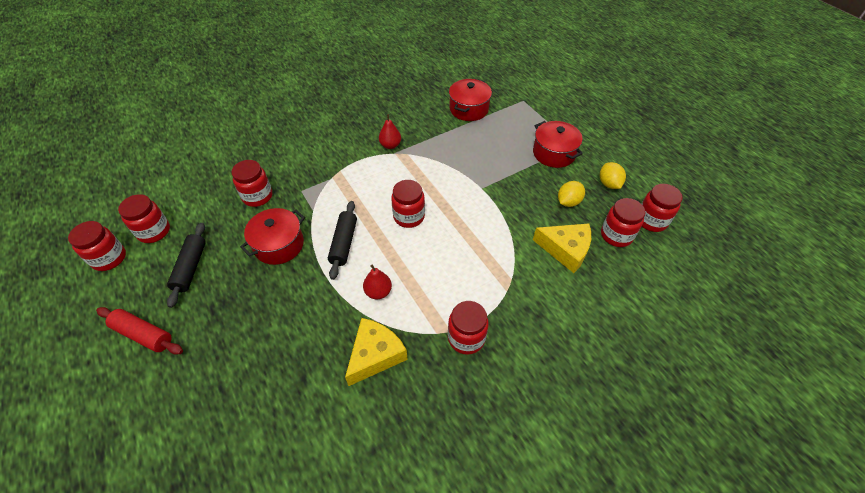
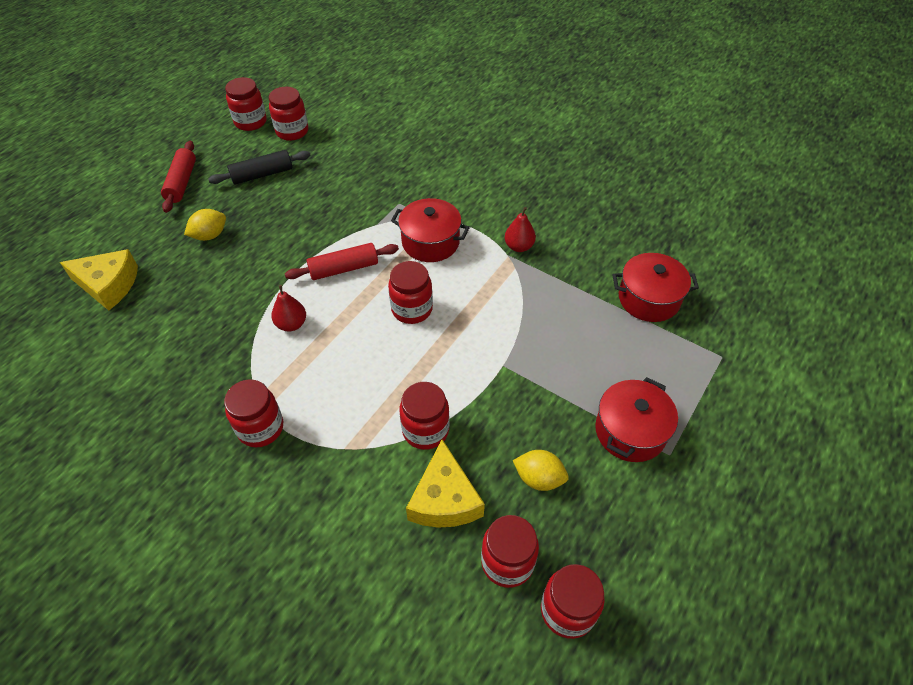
camera: 65 degrees right, 0 degrees up
red jar [231,160,272,207] -> red jar moved to [399,382,449,450]
red pot [240,208,305,265] -> red pot moved to [391,198,470,262]
black rolling pin [328,201,357,280] -> red rolling pin [285,243,399,280]
yellow cheese [345,318,408,386] -> yellow cheese moved to [60,249,138,311]
yellow lemon [600,162,626,189] -> yellow lemon moved to [184,209,226,241]

